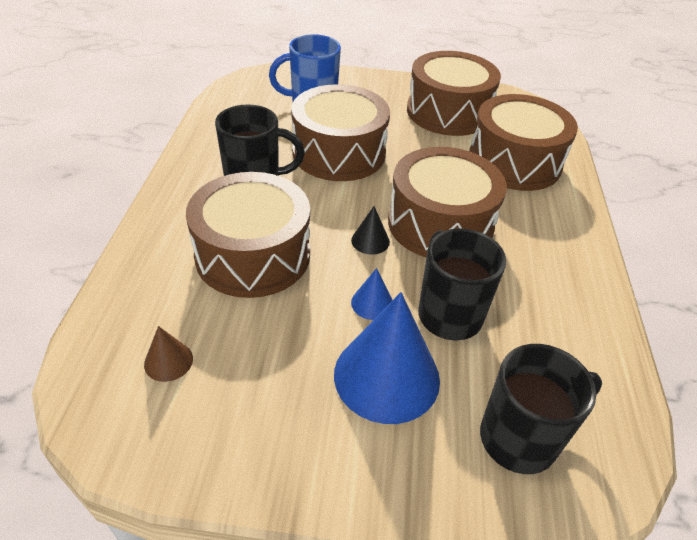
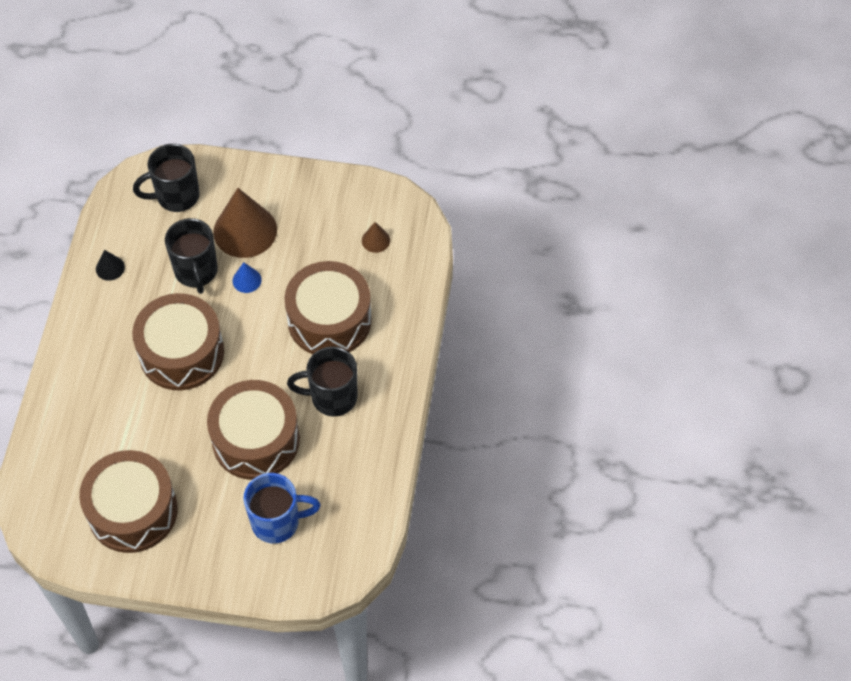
camera: 175 degrees left, 15 degrees up
blue cone [334,292,440,424] -> brown cone [213,188,277,258]
black cone [351,206,390,255] -> black cone moved to [96,250,125,281]
brown drum [469,94,578,191] -> none

